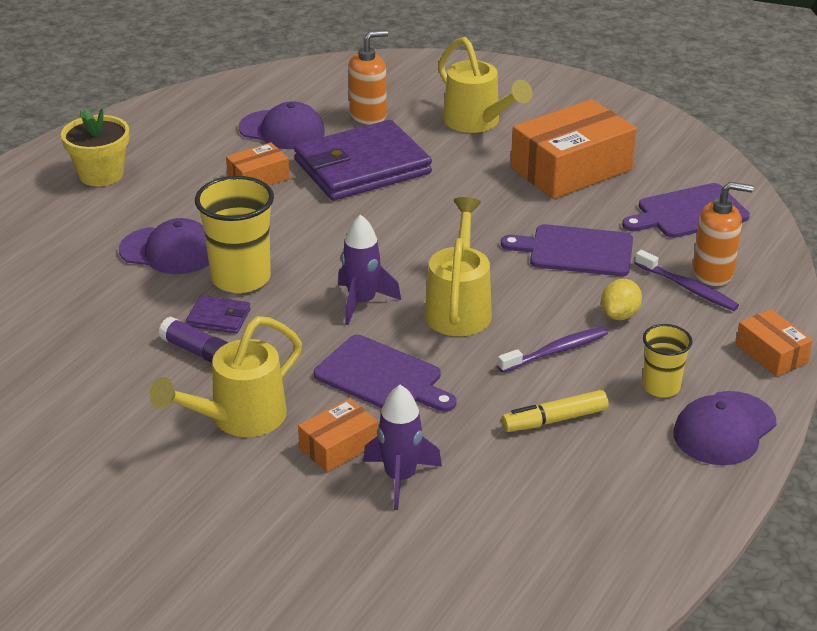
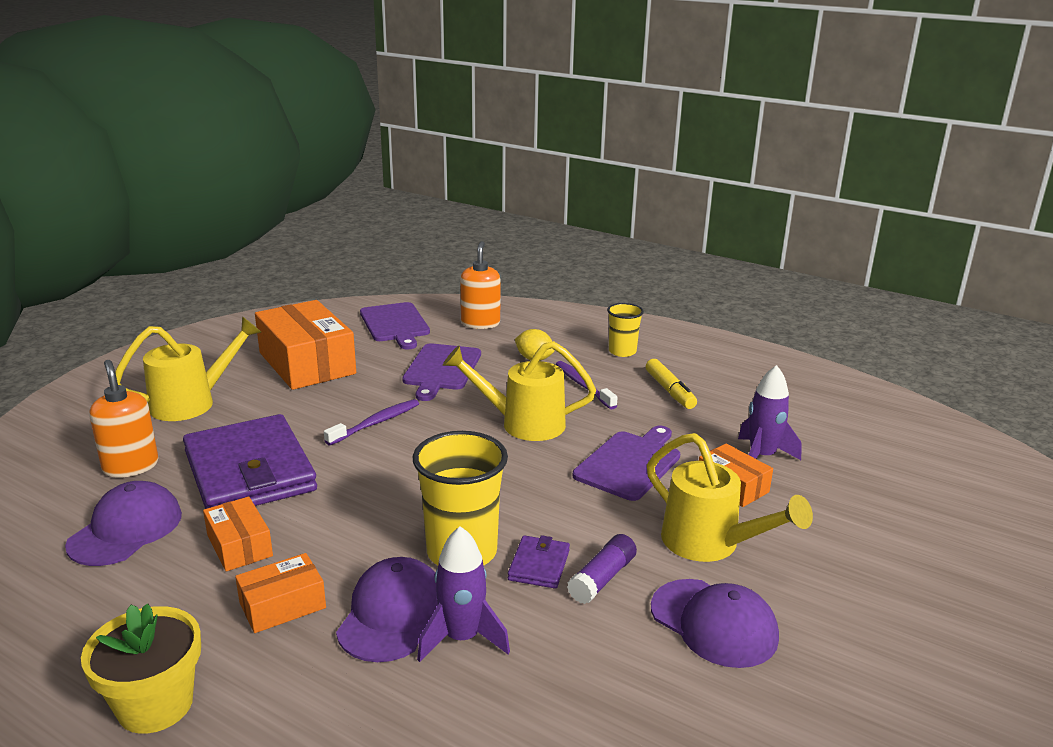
camera: 90 degrees left, 10 degrees down
purple rocket [338,214,401,325] -> purple rocket moved to [417,526,510,662]
purple toothbrush [635,250,739,311] -> purple toothbrush moved to [324,399,419,445]
purple cap [673,391,777,465] -> purple cap moved to [651,579,779,668]
orange box [736,309,813,377] -> orange box moved to [235,553,326,633]

